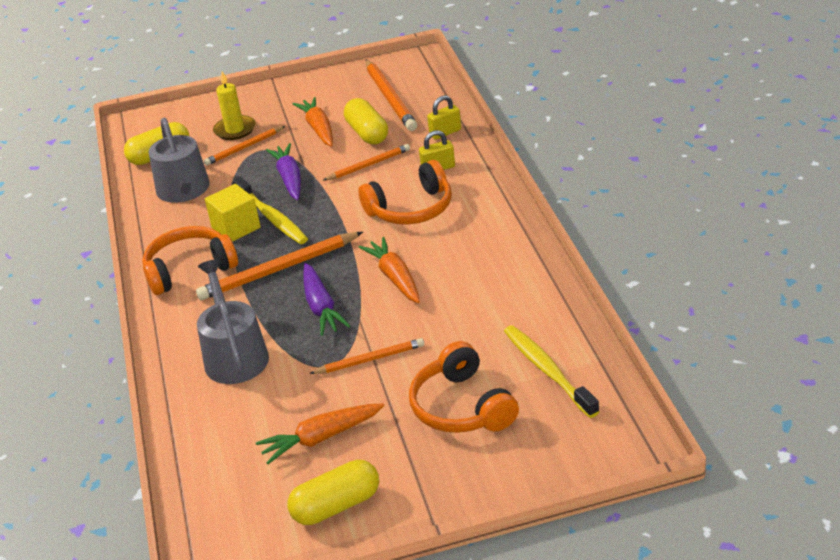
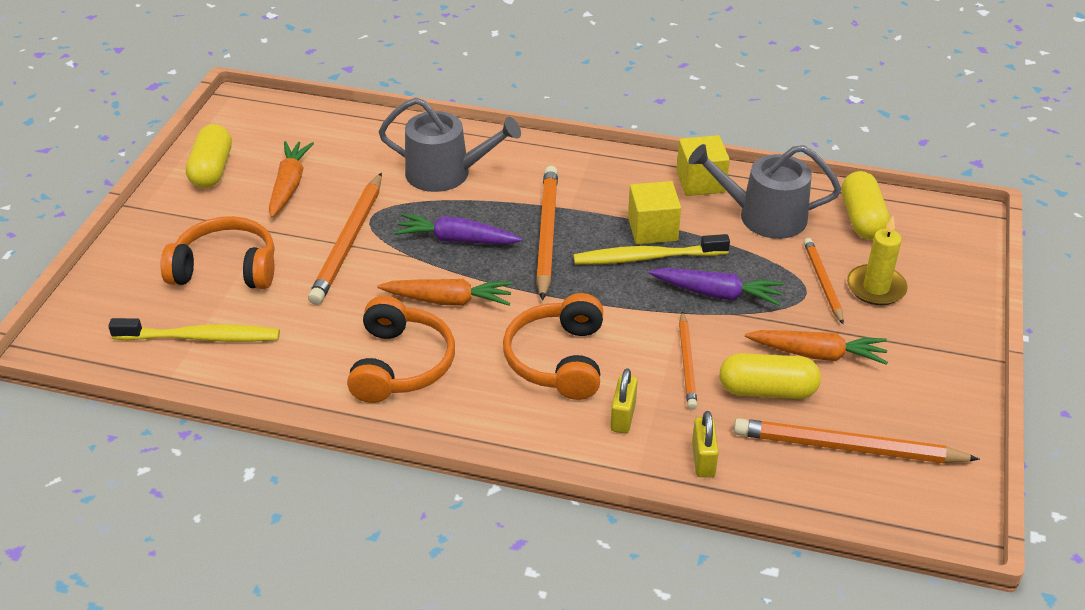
camera: 115 degrees right, 5 degrees up
orange headphones [142,226,238,295] -> orange headphones moved to [347,296,455,403]
orange pencil [309,338,424,374] -> orange pencil [308,173,382,305], size x1.67
none -> yellow cube [676,135,730,196]

